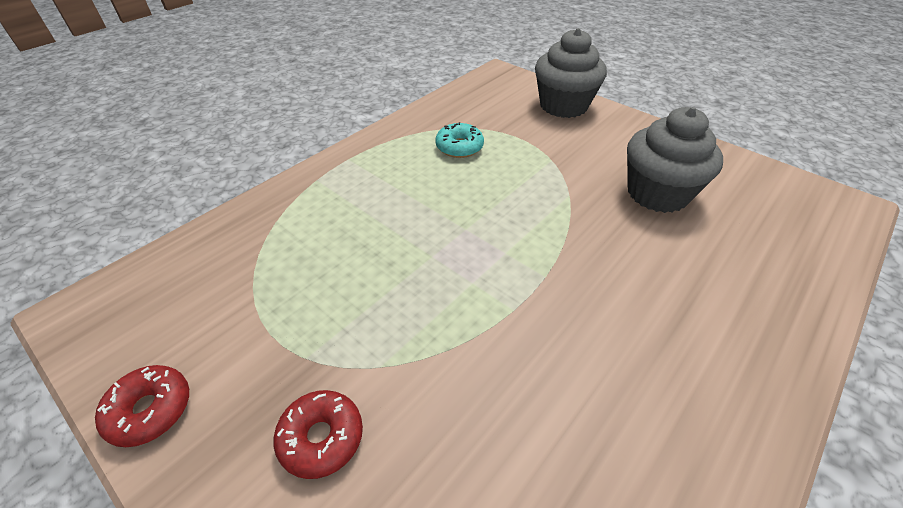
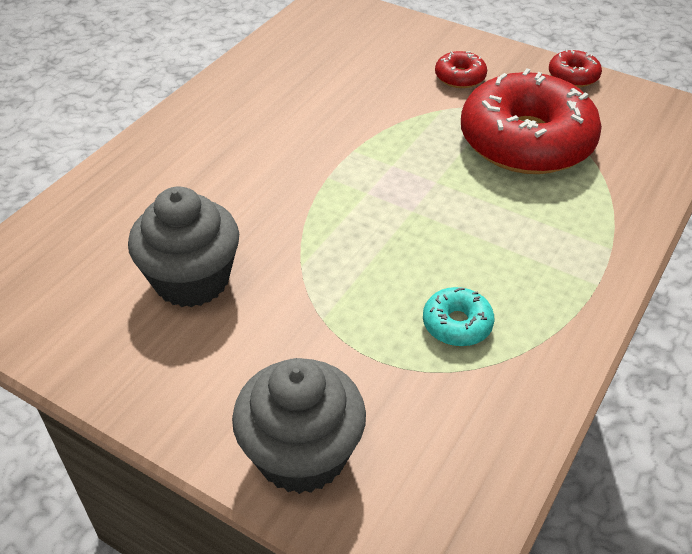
camera: 170 degrees right, 0 degrees up
none -> red donut [461,68,602,174]

